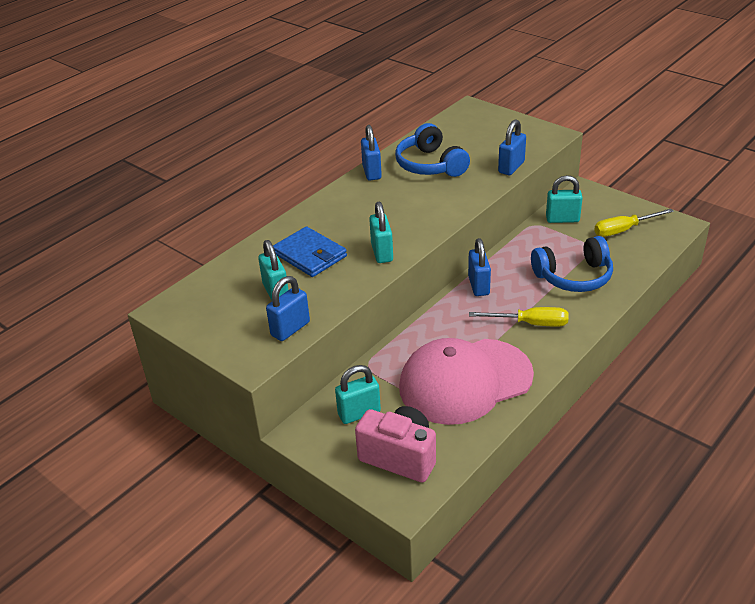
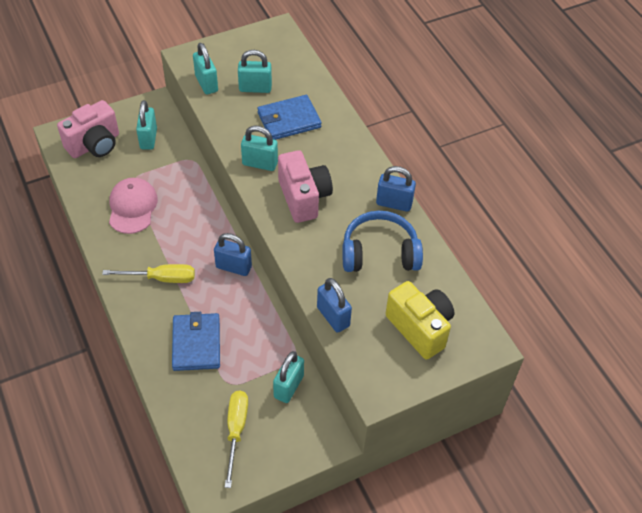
camera: 110 degrees right, 15 degrees up
blue padlock [266,276,310,341] -> turquoise padlock [193,43,218,95]
pink cap [399,338,534,425] -> pink cap [109,178,158,234], size x0.58
yellow screwdriver [469,307,569,327] -> yellow screwdriver turned 120 degrees counterclockwise [102,264,195,283]
blue headphones [531,236,613,292] -> blue wallet [172,312,220,371]
none -> pink camera [278,150,333,223]
none -> yellow camera [385,281,455,360]

